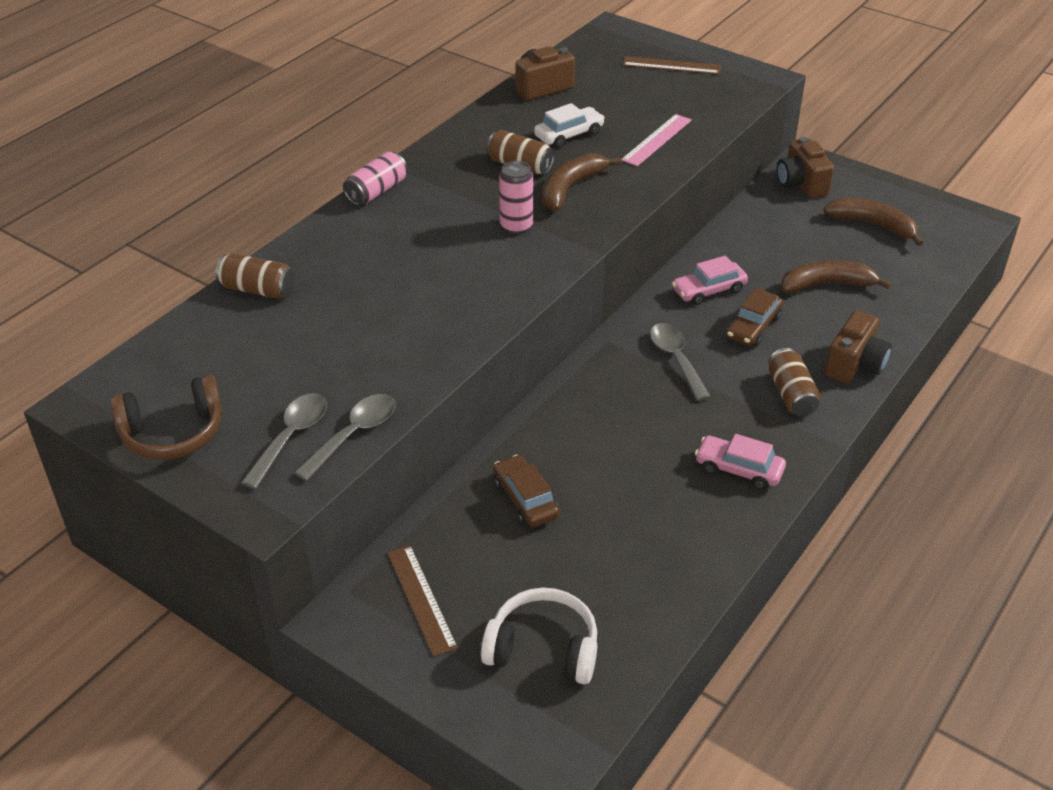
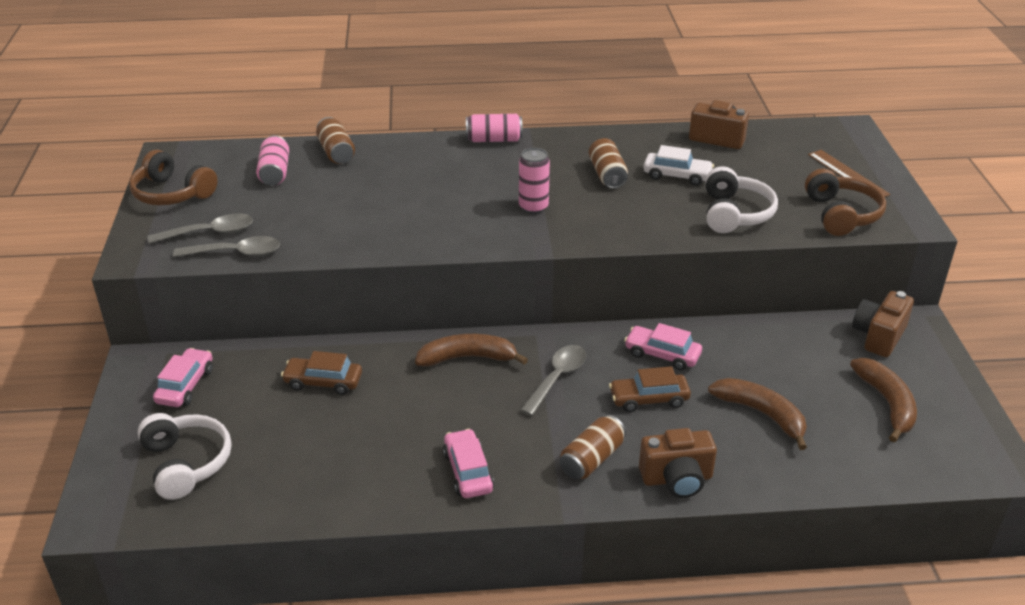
camera: 50 degrees right, 5 degrees down
brown ruler [388,545,458,657] -> pink car [153,348,213,407]
brown car [493,455,559,527] -> brown car turned 105 degrees counterclockwise [281,351,362,395]
brown banana [542,153,621,211] -> brown banana moved to [415,334,528,366]
pink ruler [621,114,692,166] -> white headphones [706,166,778,233]
none -> pink can [256,135,289,185]
none -> brown headphones [805,168,886,236]

